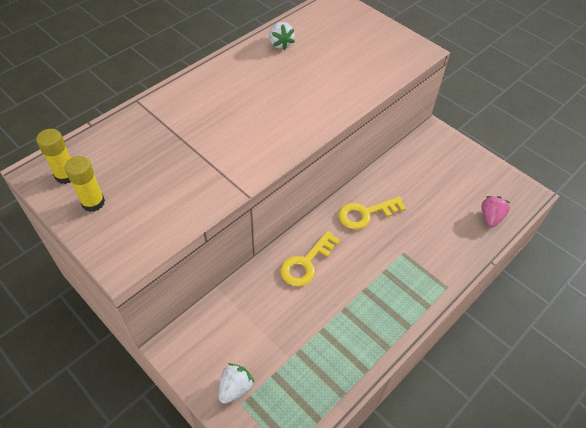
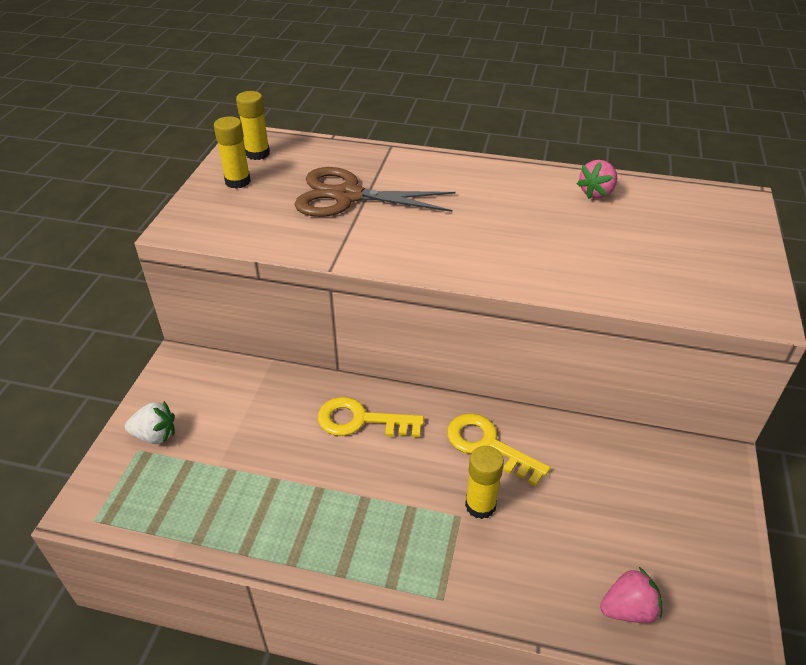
camera: 60 degrees right, 10 degrees down
white strawberry [269,22,295,50] -> pink strawberry [577,160,617,199]
none -> brown scissors [294,167,456,217]
none -> yellow glue stick [465,446,504,519]

